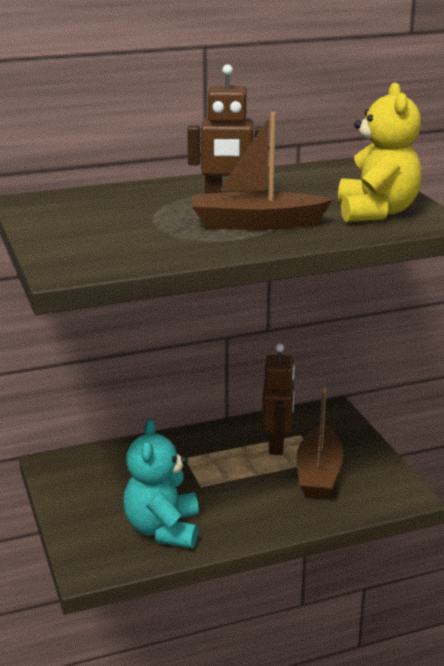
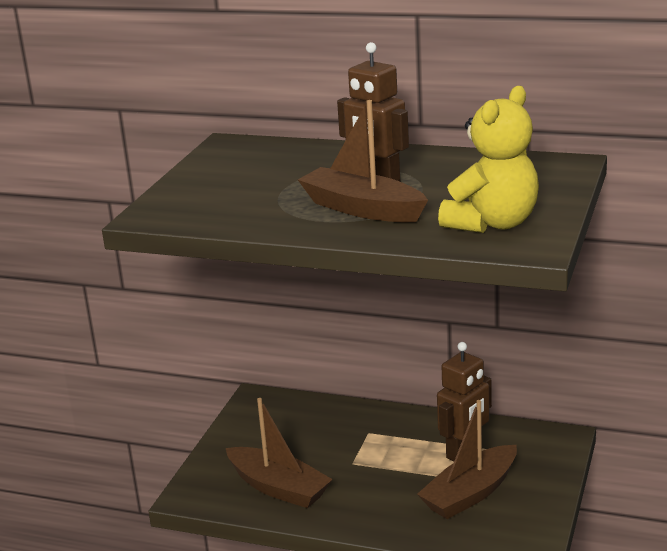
camera: 40 degrees right, 0 degrees up
turquoise teddy bear [123,419,199,548] -> brown boat [226,398,333,508]

